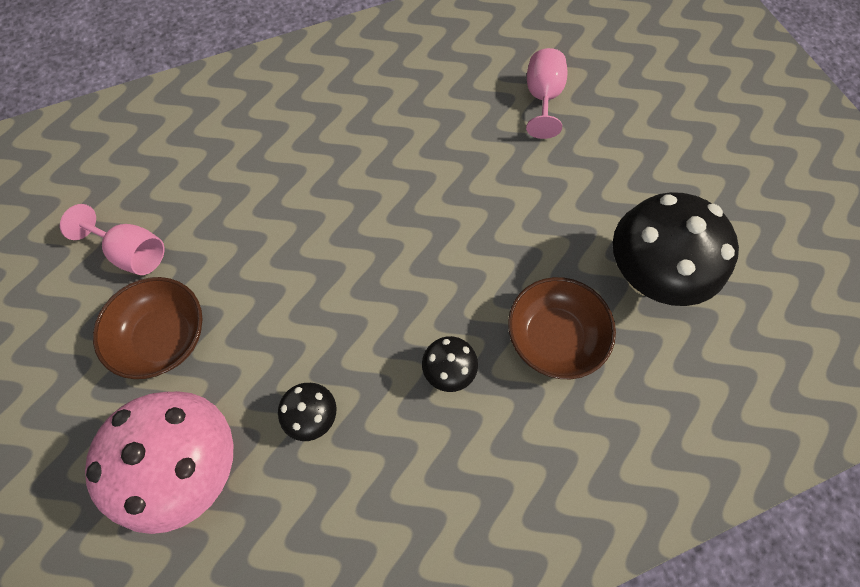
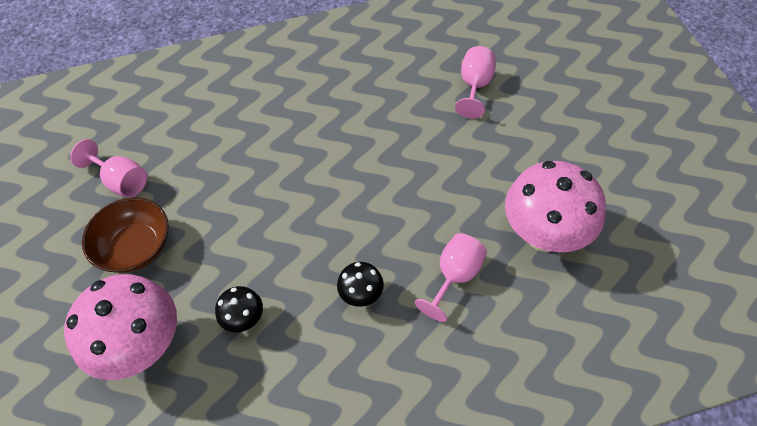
camera: 10 degrees right, 10 degrees down
brown bowl [508,277,616,379] -> pink goblet [415,233,487,322]
black mushroom [613,192,739,306] -> pink mushroom [505,161,606,252]

